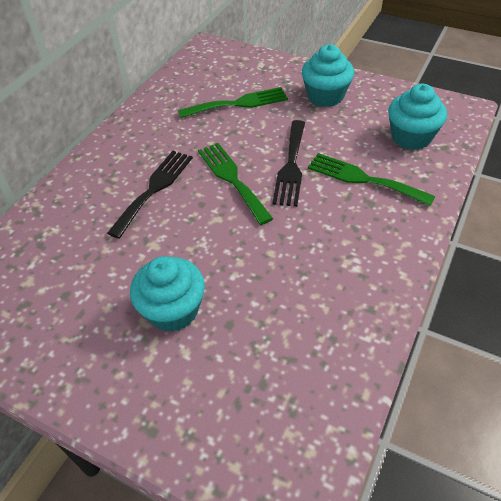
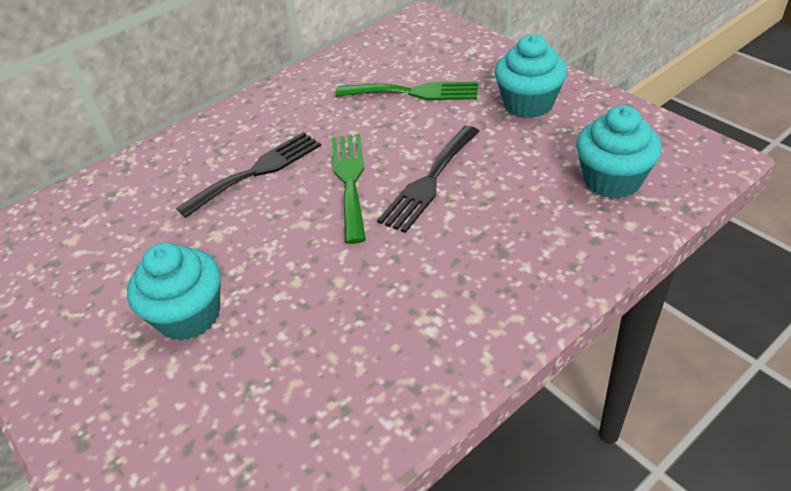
camera: 25 degrees right, 5 degrees down
green fork [308,153,436,206] -> none

